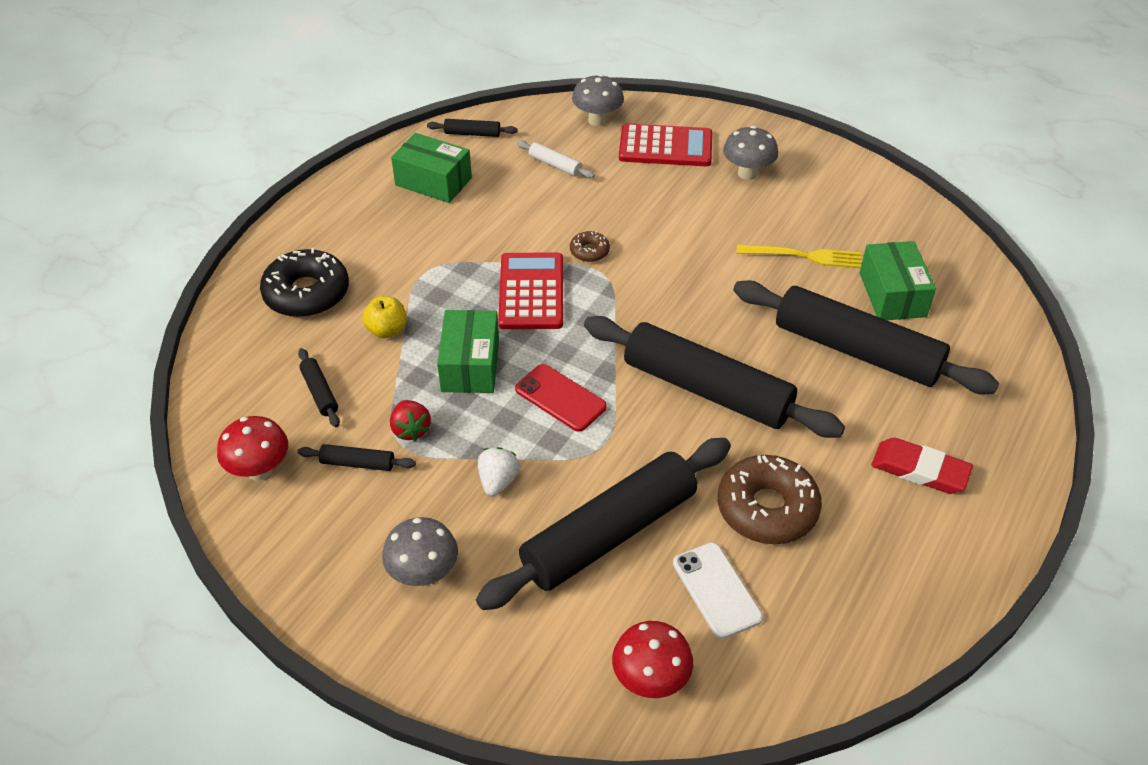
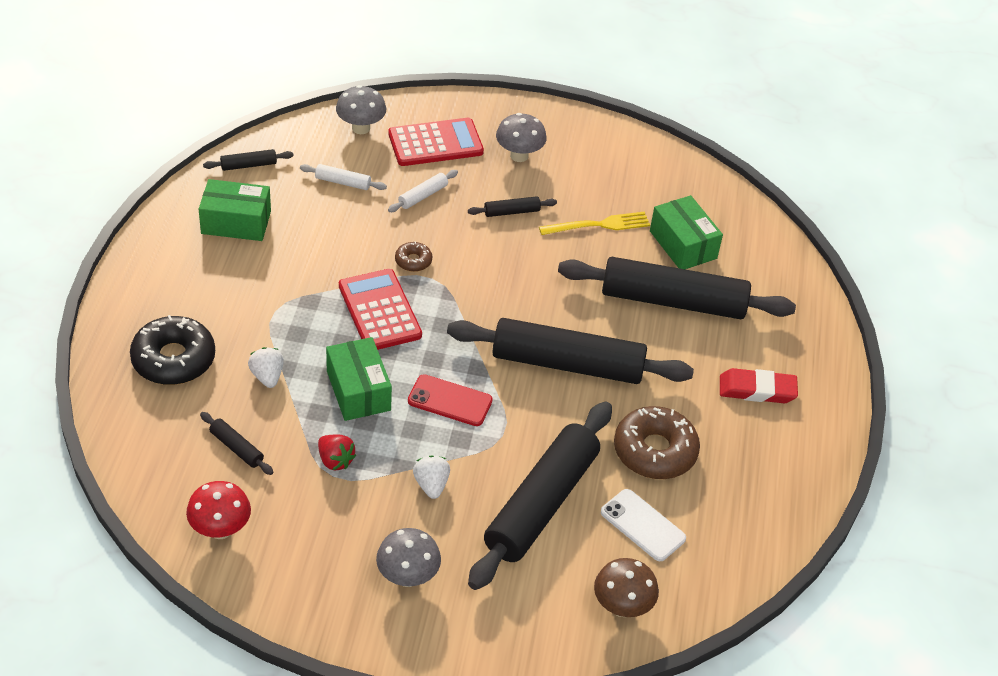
camera: 25 degrees left, 0 degrees up
black rolling pin [298,444,416,471] -> black rolling pin moved to [468,196,557,217]
yellow apple [362,296,406,338] -> white strawberry [248,347,284,388]
red mushroom [612,621,693,698] -> brown mushroom [594,558,659,617]
none -> white rolling pin [388,170,458,212]

